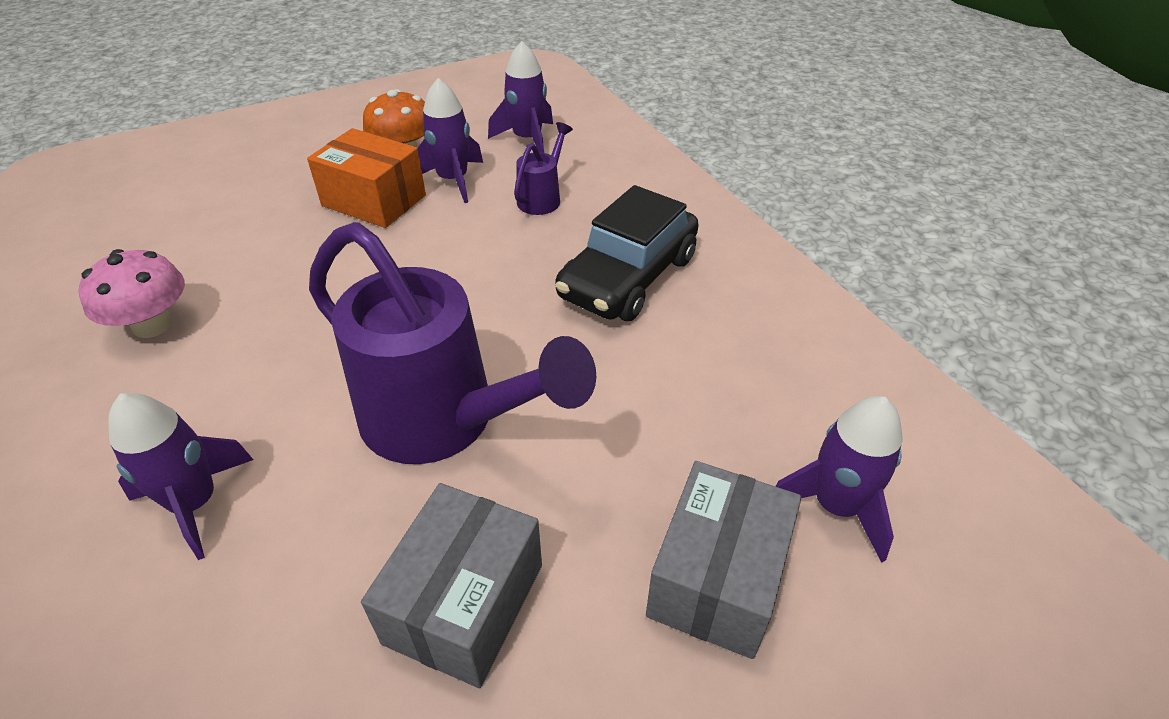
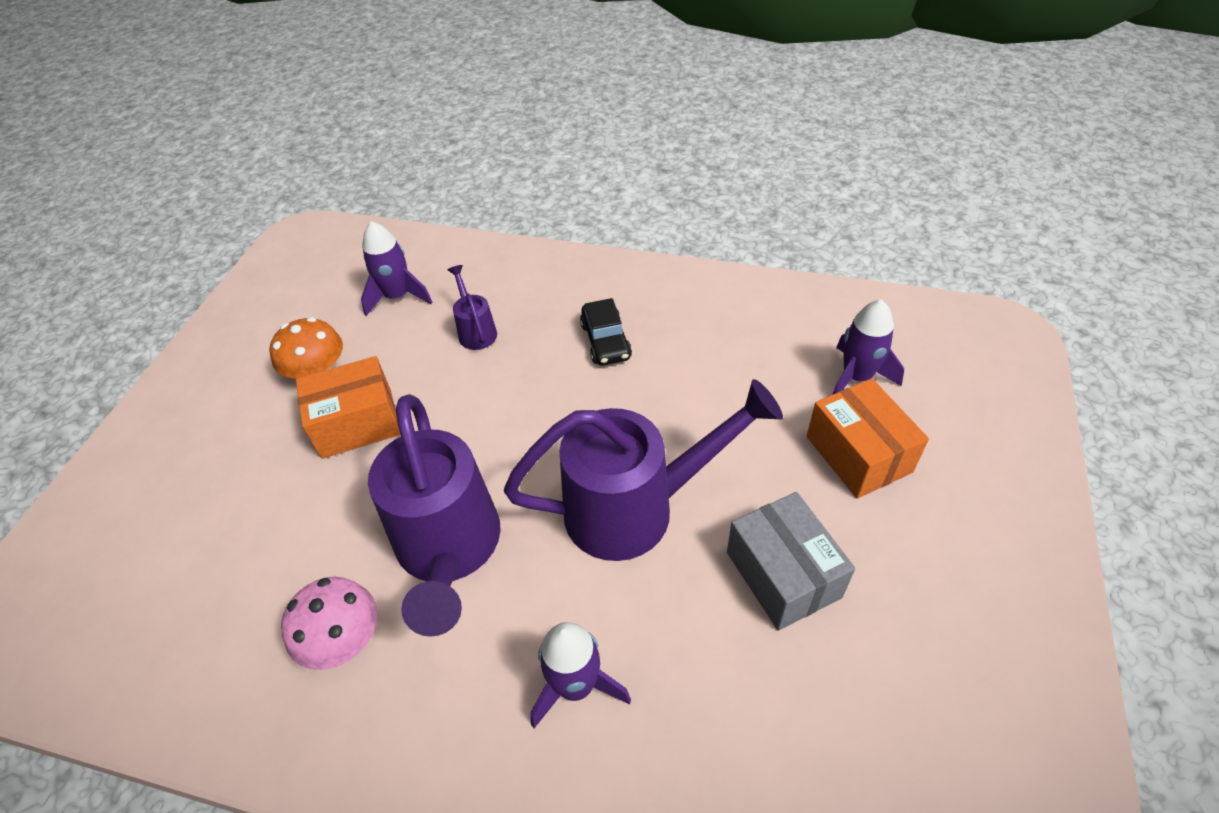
camera: 45 degrees left, 5 degrees up
purple rocket [418,78,483,203] -> none
black car [555,185,699,321] -> black car [580,298,632,366], size x0.60
grey box [646,461,802,659] -> orange box [807,378,929,498]
none -> purple watering can [368,394,501,637]

